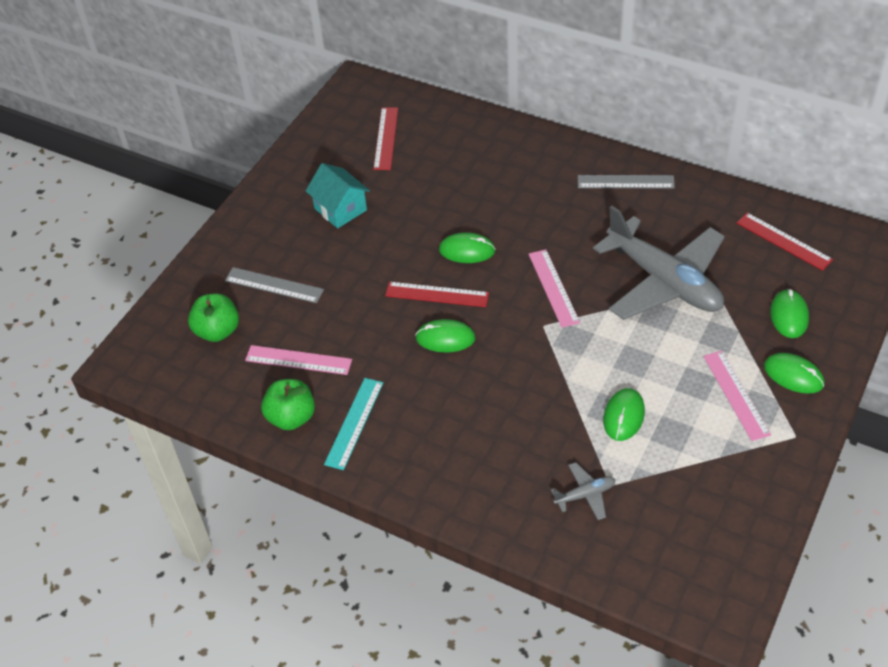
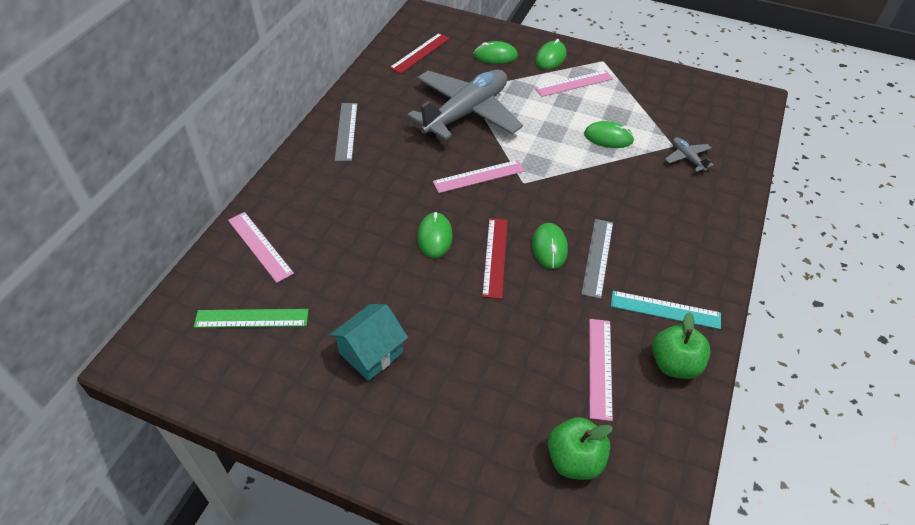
camera: 100 degrees left, 0 degrees up
grey ruler [225,267,324,303] -> grey ruler moved to [581,219,613,299]
red ruler [373,107,398,170] -> green ruler [194,309,309,328]
none -> pink ruler [228,212,294,283]

